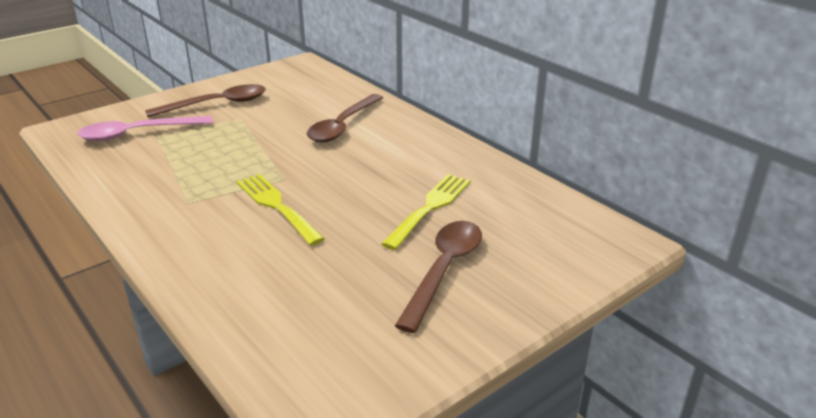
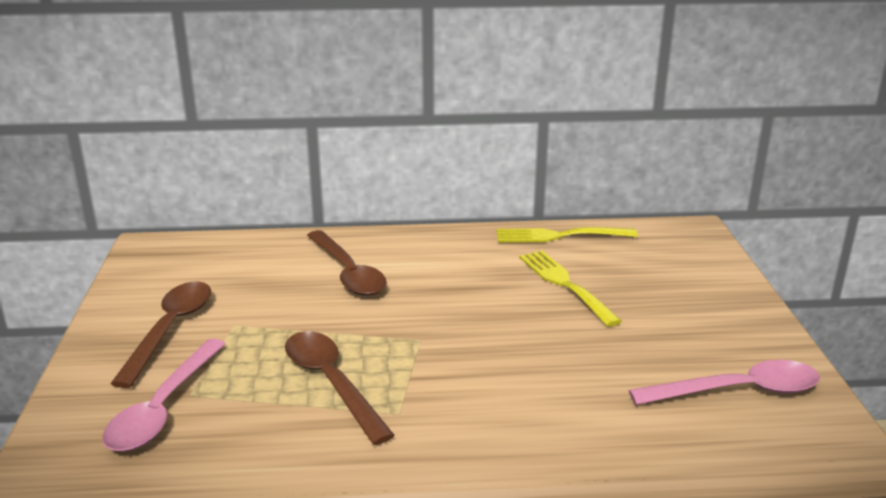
camera: 55 degrees left, 5 degrees down
yellow fork [237,174,325,246] -> yellow fork moved to [496,227,638,243]
brown spoon [395,221,482,333] -> brown spoon moved to [285,331,395,445]
none -> pink spoon [629,360,820,405]

